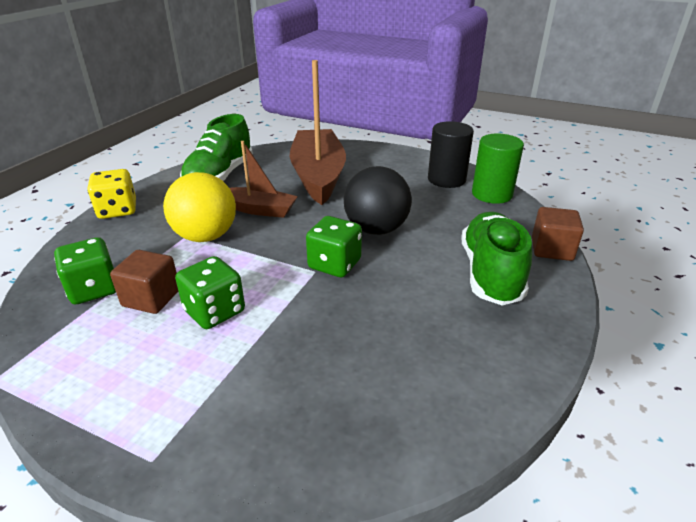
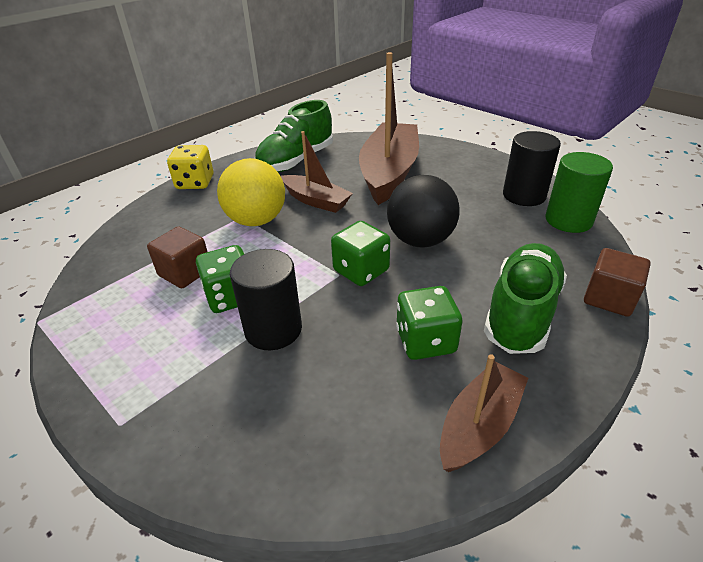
camera: 20 degrees right, 5 degrees up
green dice [54,237,116,304] -> green dice moved to [396,286,463,360]
none -> black cylinder [230,249,302,350]
none -> brown boat [440,354,528,472]

